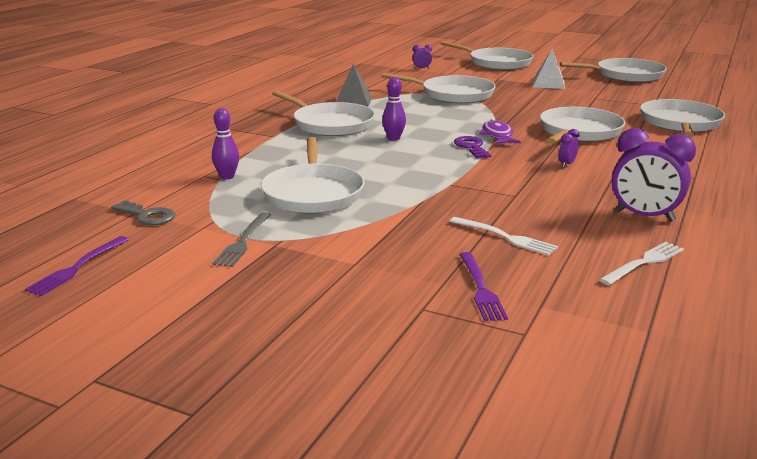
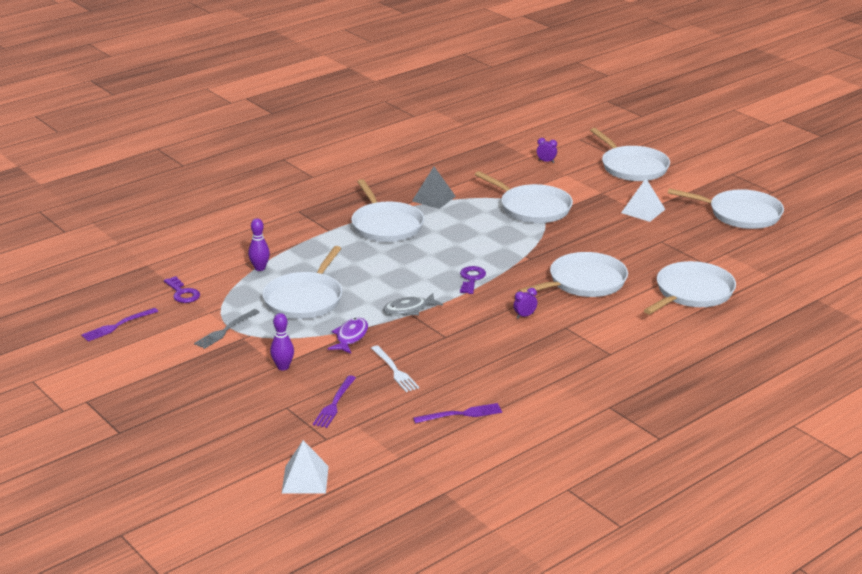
camera: 25 degrees right, 5 degrees up
grey key [111,200,175,225] -> purple key [164,276,200,303]
purple bowling pin [382,77,406,141] -> purple bowling pin moved to [270,313,294,370]
purple fish [479,120,521,144] -> purple fish moved to [328,318,368,354]
white fork [599,242,684,285] -> purple fork [413,403,502,423]
purple clock [612,128,696,222] -> none
none -> white pyramid [282,440,329,494]
none -> grey fish [383,293,443,315]

